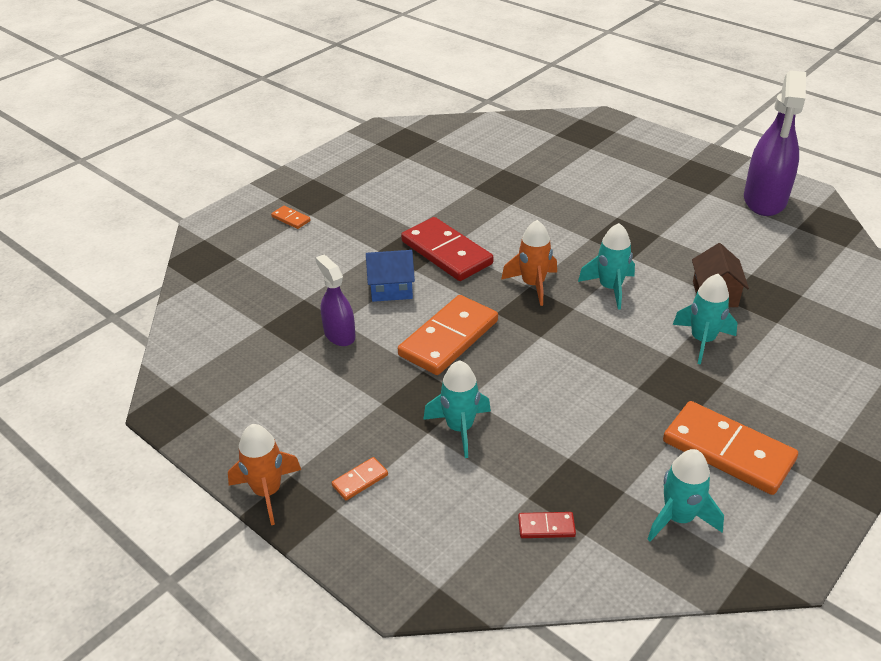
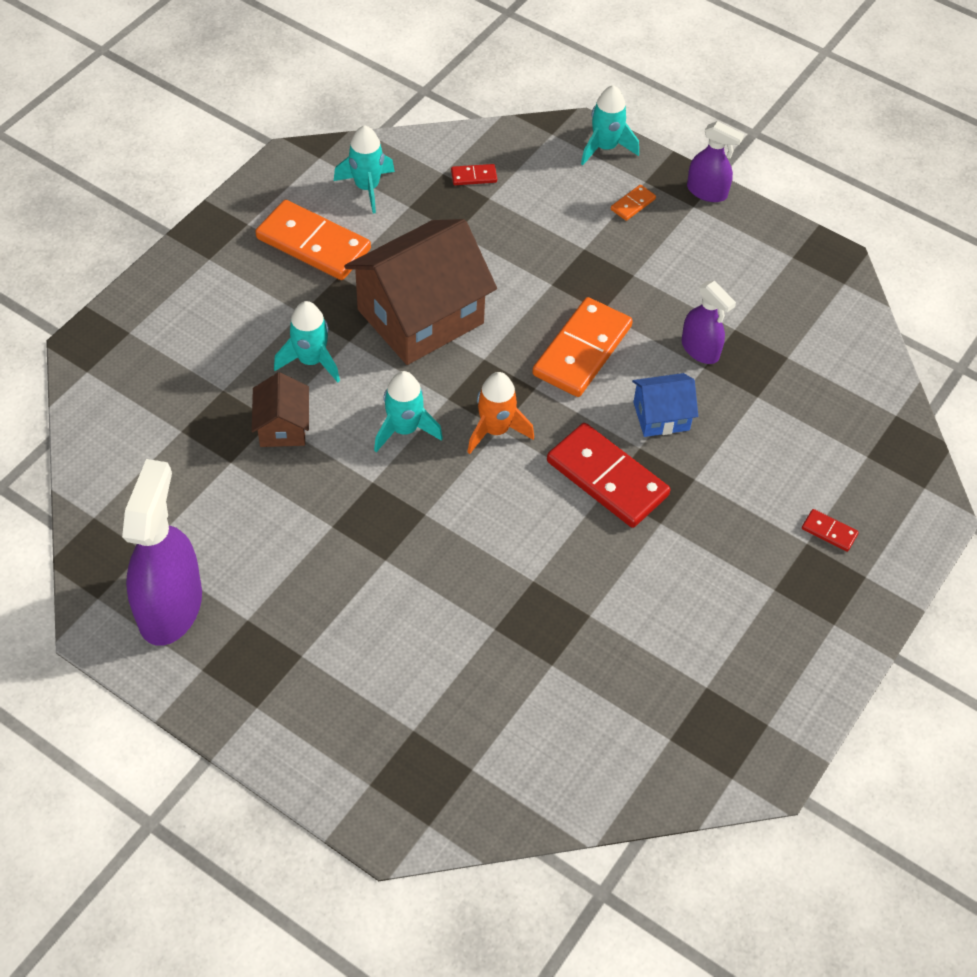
camera: 170 degrees right, 15 degrees up
orange rocket [228,424,301,525] -> purple spray bottle [687,121,744,202]
orange domino [271,206,311,229] -> red domino [802,509,859,552]
turquoise rocket [423,360,491,458] -> turquoise rocket moved to [581,85,639,165]
none -> brown house [344,219,497,365]

